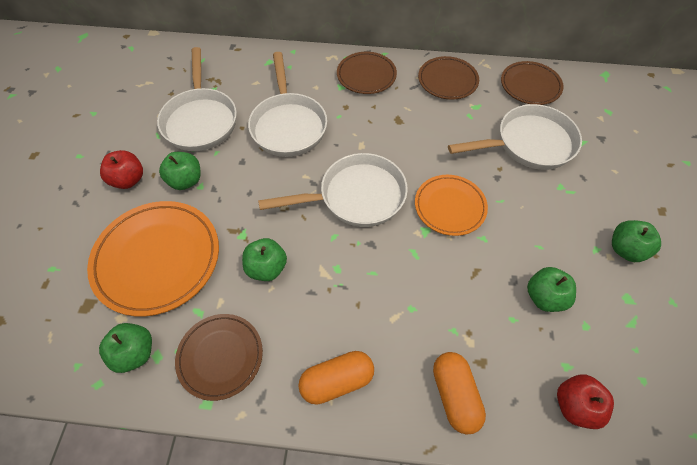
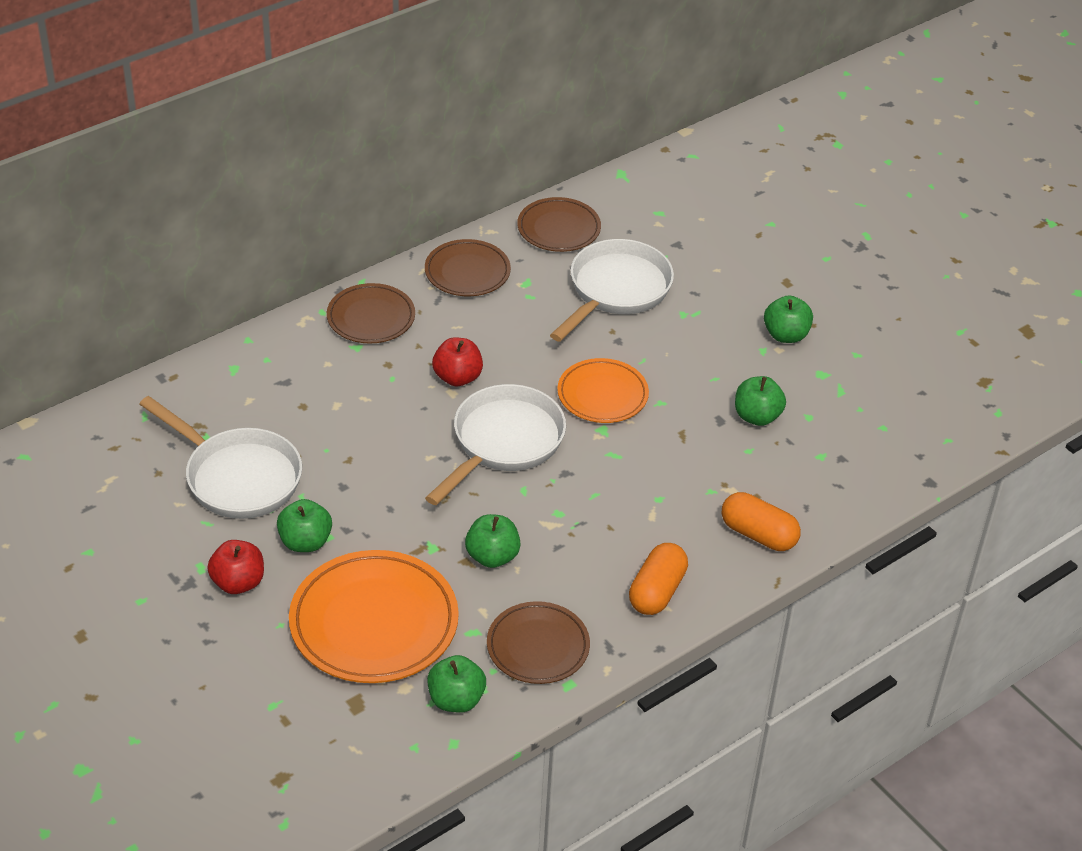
camera: 45 degrees left, 15 degrees down
white pan [248,52,327,157] -> none
red apple [557,374,614,429] -> red apple moved to [432,337,483,386]

